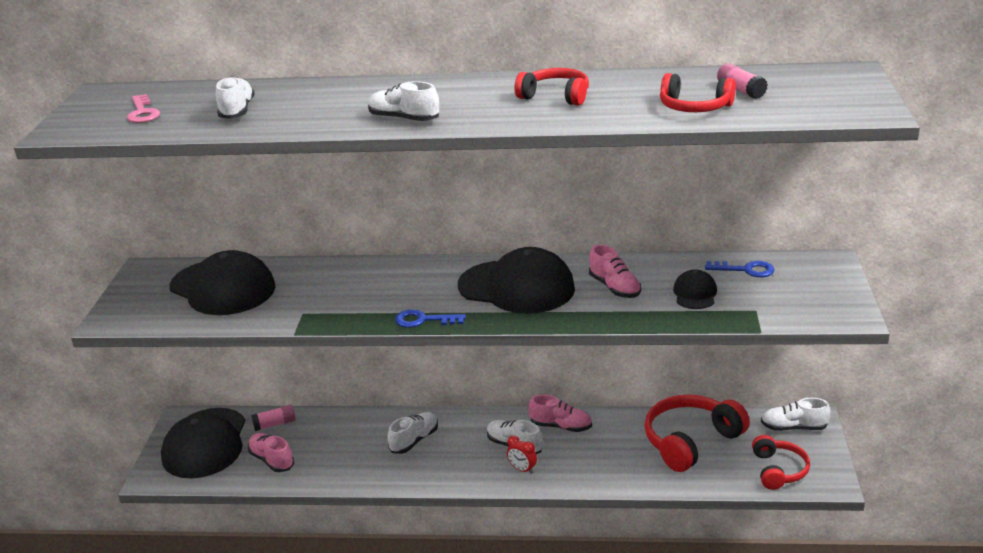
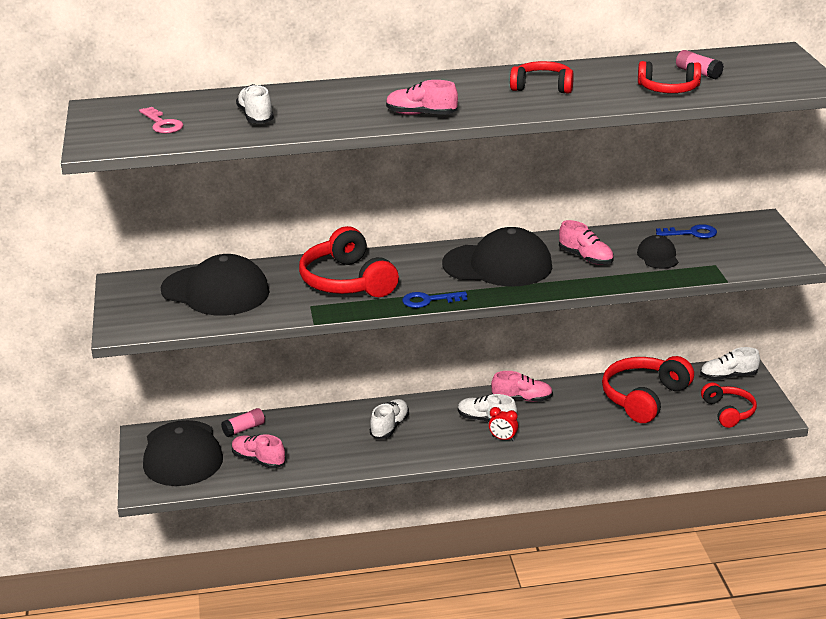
camera: 15 degrees left, 0 degrees up
white shoe [368,81,439,121] -> pink shoe [386,80,458,115]
none -> red headphones [299,226,399,297]

